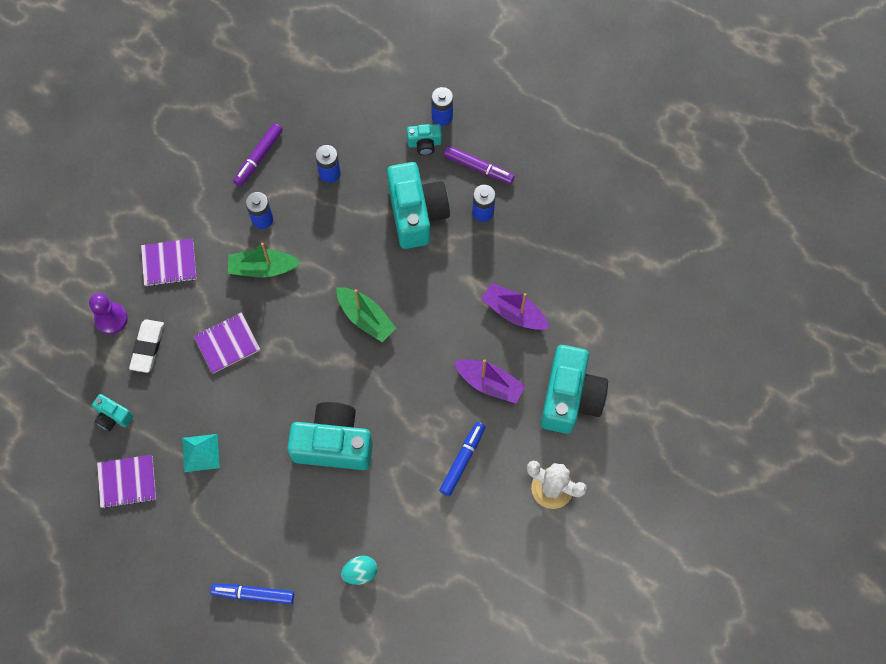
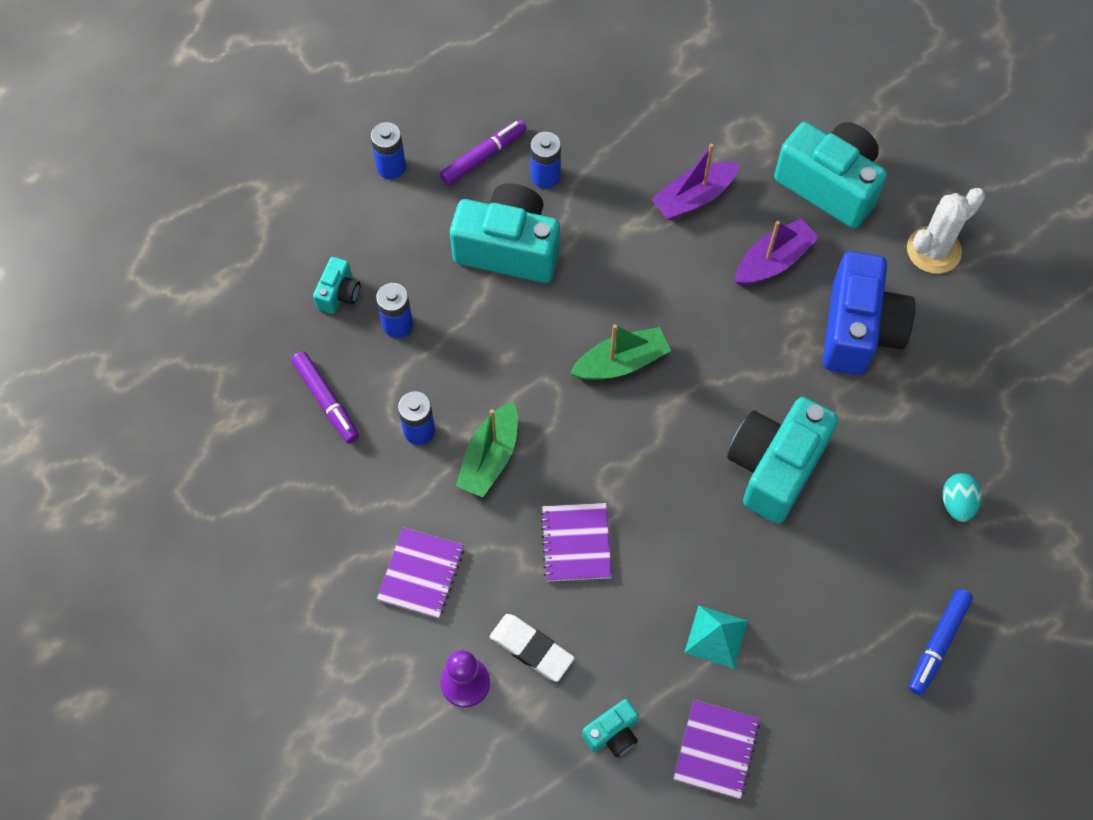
camera: 65 degrees left, 5 degrees down
turquoise camera [407,124,442,155] -> turquoise camera moved to [313,257,360,314]
blue marker [439,422,485,496] -> blue camera [823,251,915,375]

